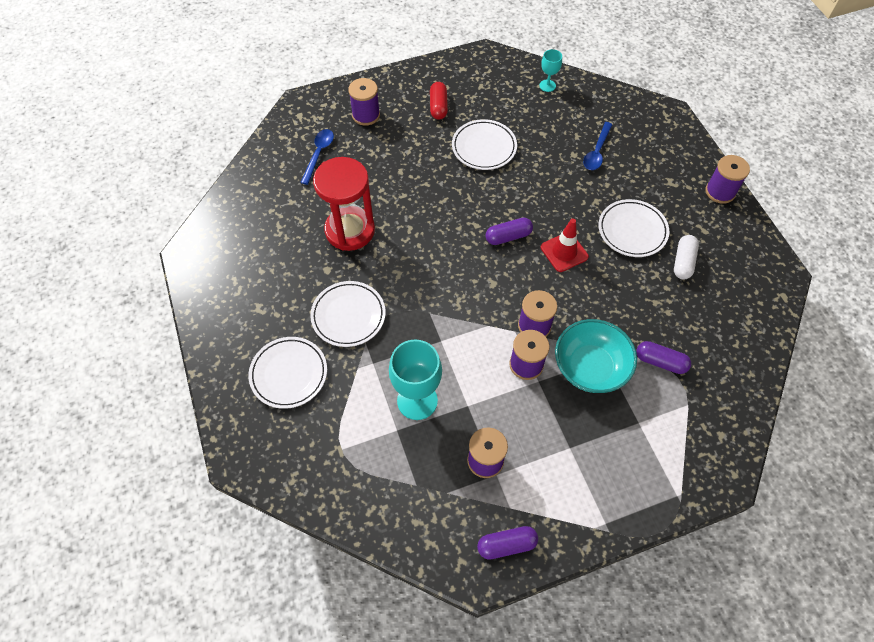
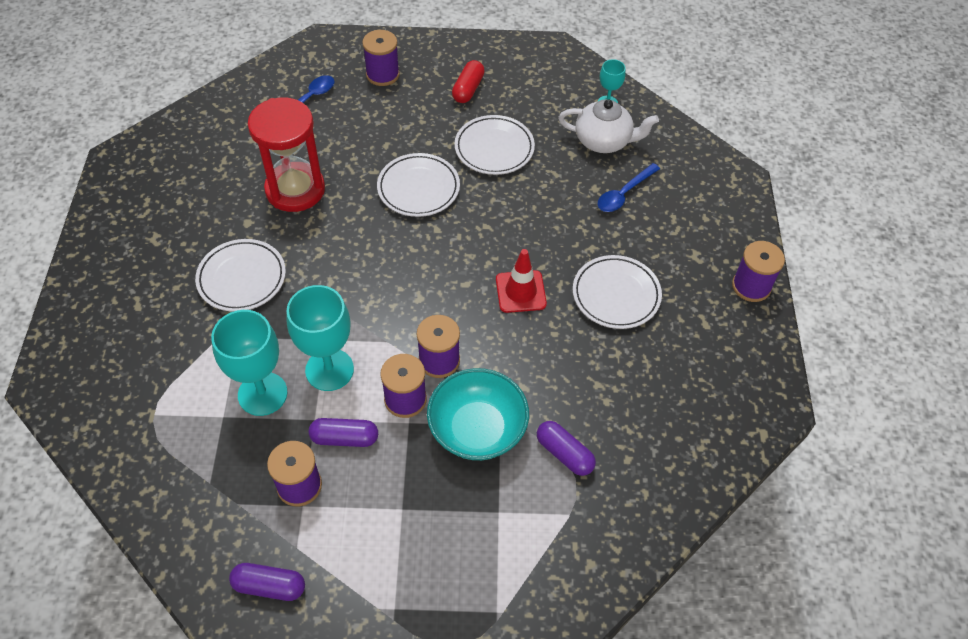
camera: 20 degrees right, 5 degrees down
white plate [249,337,327,409] -> white plate moved to [377,153,460,217]
purple capsule [486,218,533,245] -> purple capsule moved to [309,418,378,447]
white capsule [674,235,699,279] -> none
none -> turquoise goblet [286,285,354,391]
none -> white teapot [558,99,659,153]

